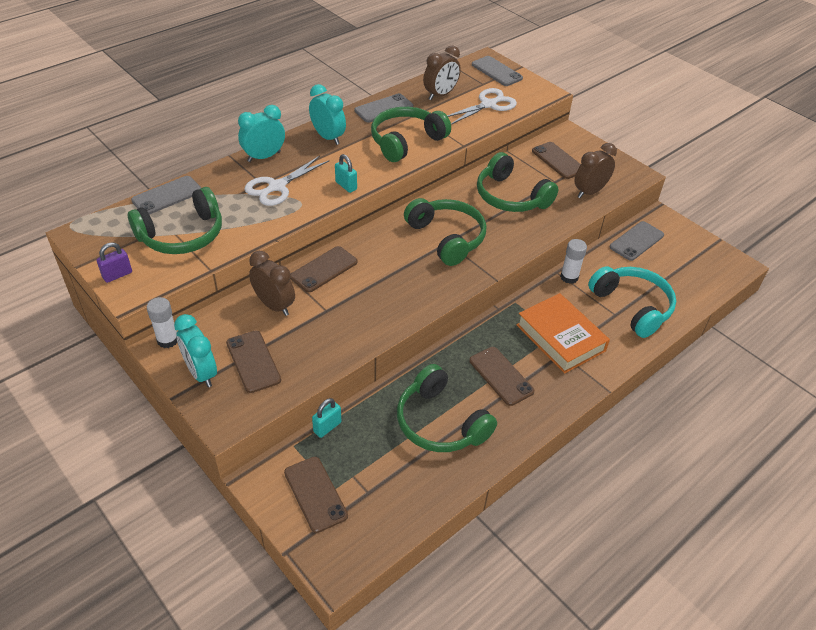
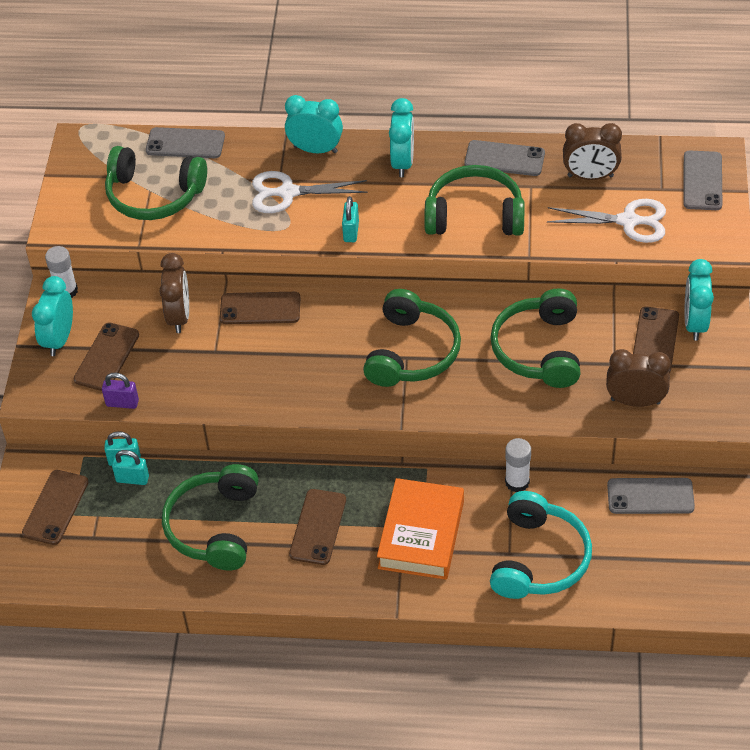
camera: 50 degrees right, 5 degrees up
purple padlock [97,242,132,283] -> purple padlock moved to [102,373,139,409]
none -> turquoise padlock [112,450,149,485]
none -> turquoise clock [684,259,714,341]

